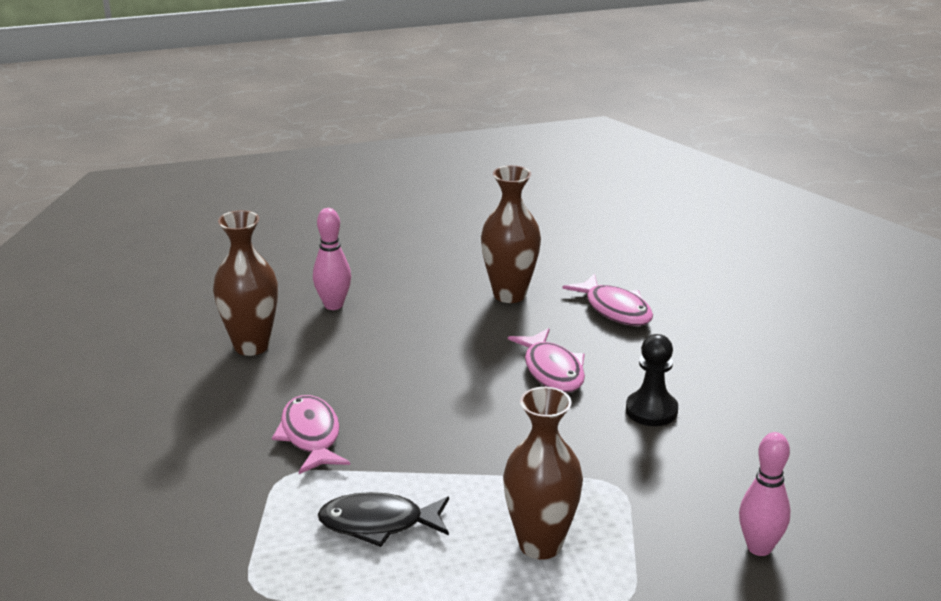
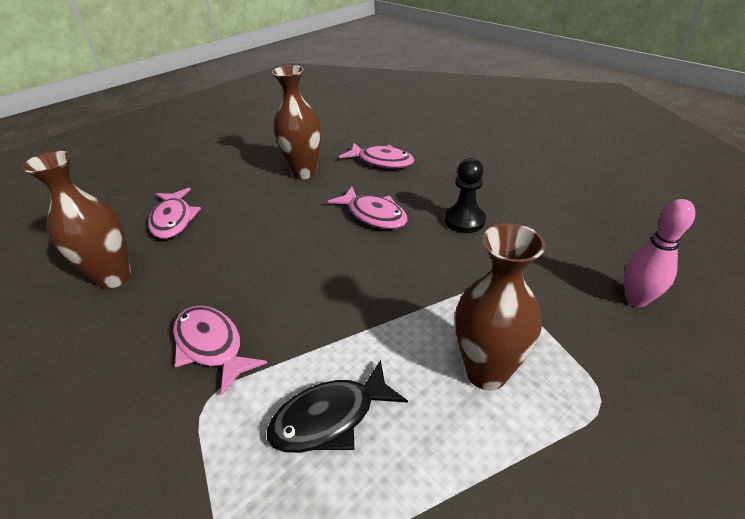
camera: 25 degrees left, 10 degrees up
pink bowling pin [313,208,351,310] -> pink fish [148,188,201,239]

